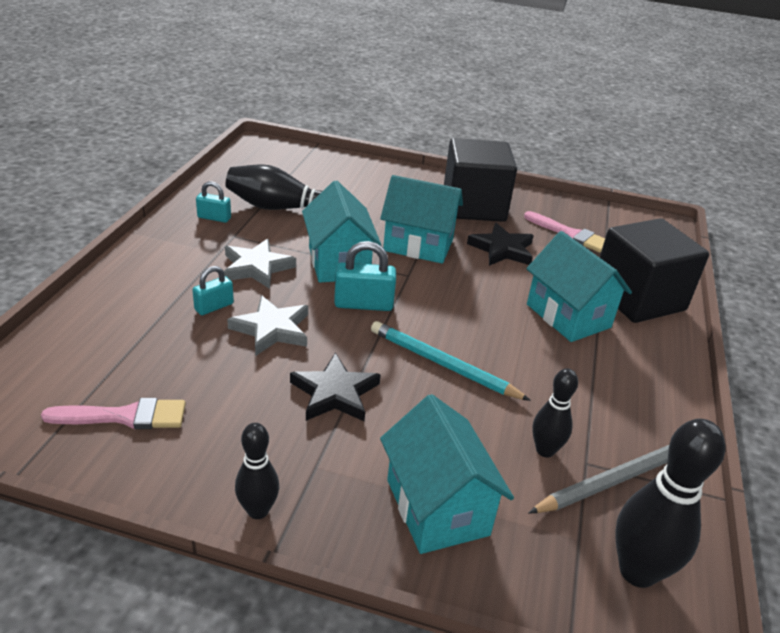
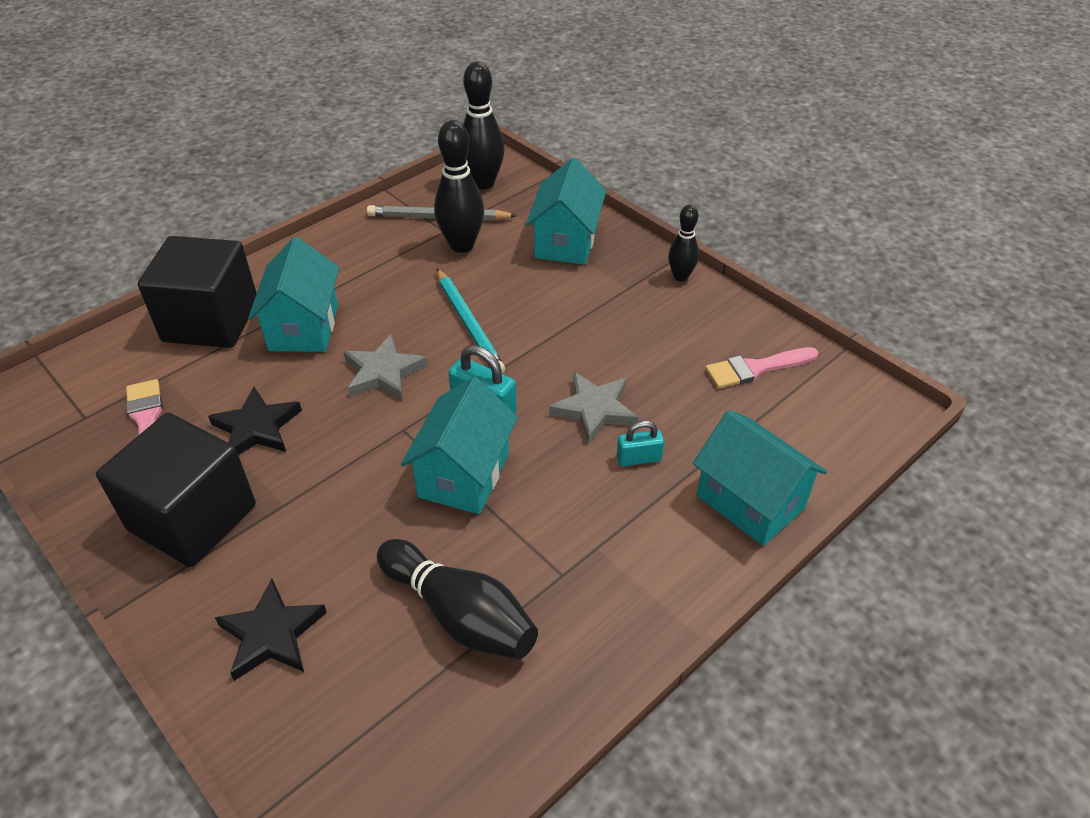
camera: 145 degrees left, 10 degrees up
pink brush [41,398,186,429] -> pink brush turned 45 degrees counterclockwise [705,347,818,389]
turquoise padlock [196,181,231,223] -> none
grey star [224,239,296,289] -> grey star moved to [344,334,428,400]
black star [290,352,381,421] -> black star moved to [215,579,327,681]
turquoise house [380,175,463,264] -> turquoise house moved to [693,410,827,546]
black bowling pin [532,369,578,457] -> black bowling pin [434,120,484,253], size x1.68

